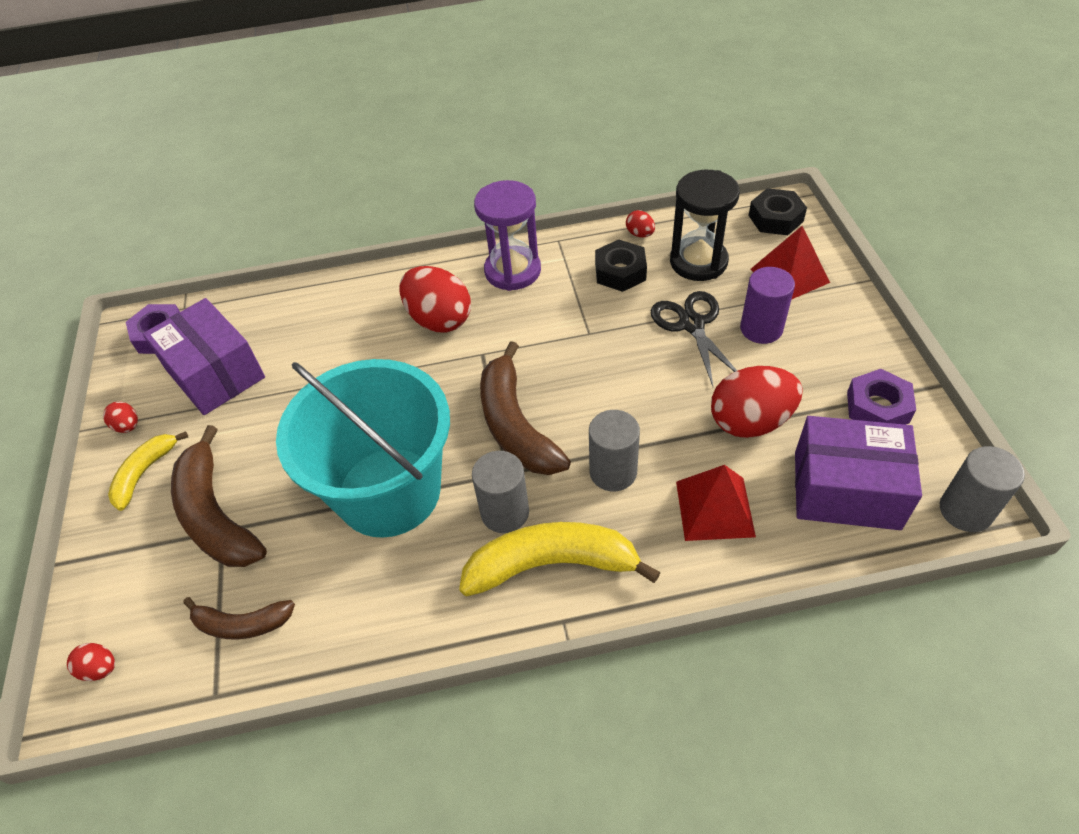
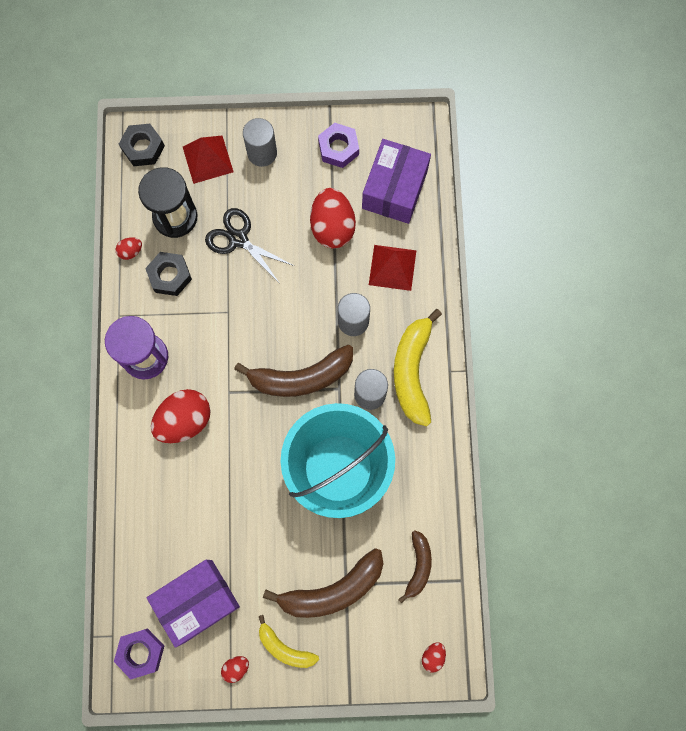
camera: 85 degrees left, 25 degrees up
black scissors [651,291,737,386] -> black scissors turned 45 degrees clockwise [205,208,294,282]
purple cylinder [740,267,795,344] -> none
grey cylinder [940,446,1025,532] -> grey cylinder moved to [243,118,277,167]

